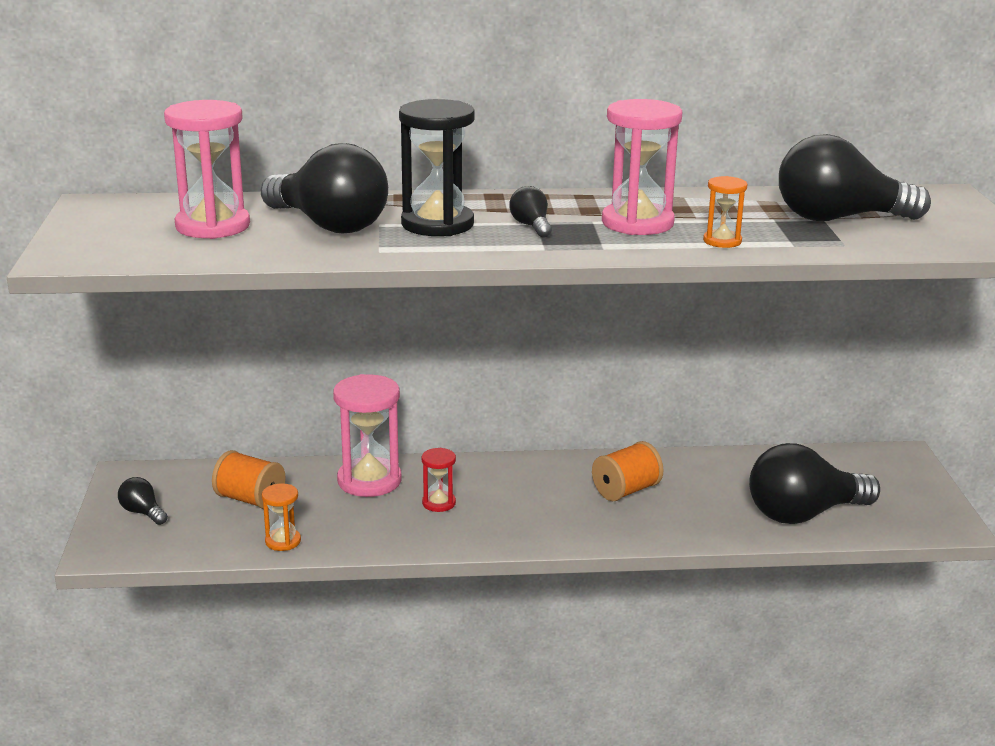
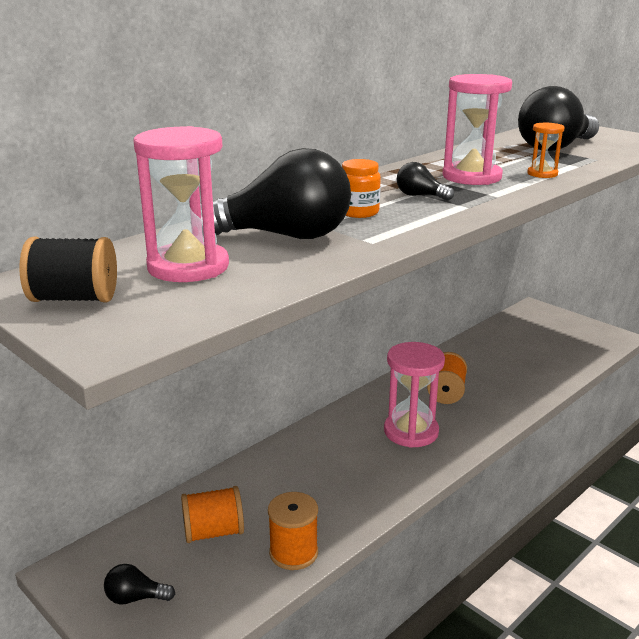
camera: 40 degrees left, 0 degrees up
orange hourglass [262,483,301,551] -> orange spool [268,492,318,570]
pink hourglass [333,374,402,497] -> pink hourglass moved to [384,342,445,448]
black hourglass [399,99,475,236] -> orange jar [342,159,381,218]
red hourglass [422,448,456,512] -> none
black light bulb [749,443,880,524] -> none
none -> black spool [19,237,117,303]

